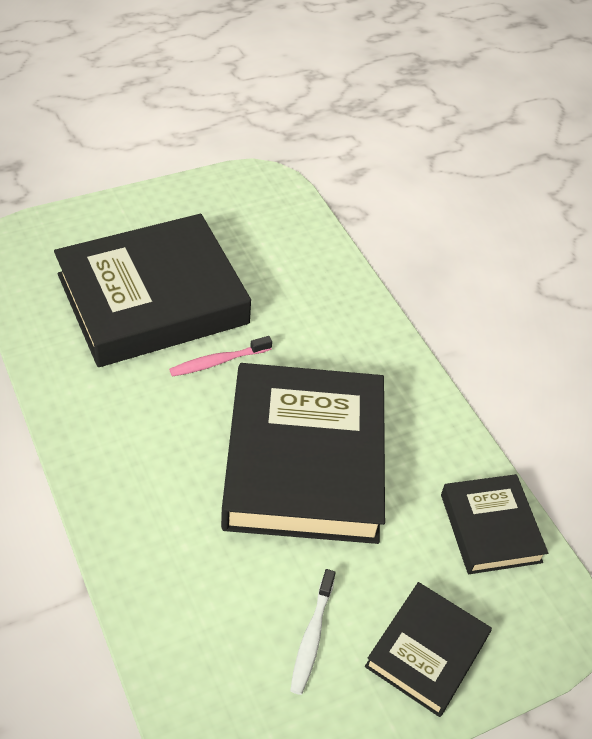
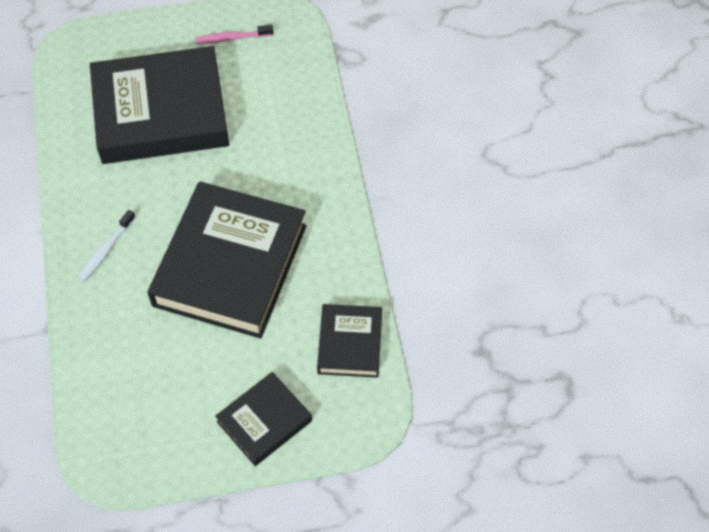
camera: 20 degrees right, 10 degrees up
pink toothbrush [169,336,272,377] -> pink toothbrush moved to [195,25,273,44]
white toothbrush [290,569,335,695] -> white toothbrush moved to [78,210,136,282]

